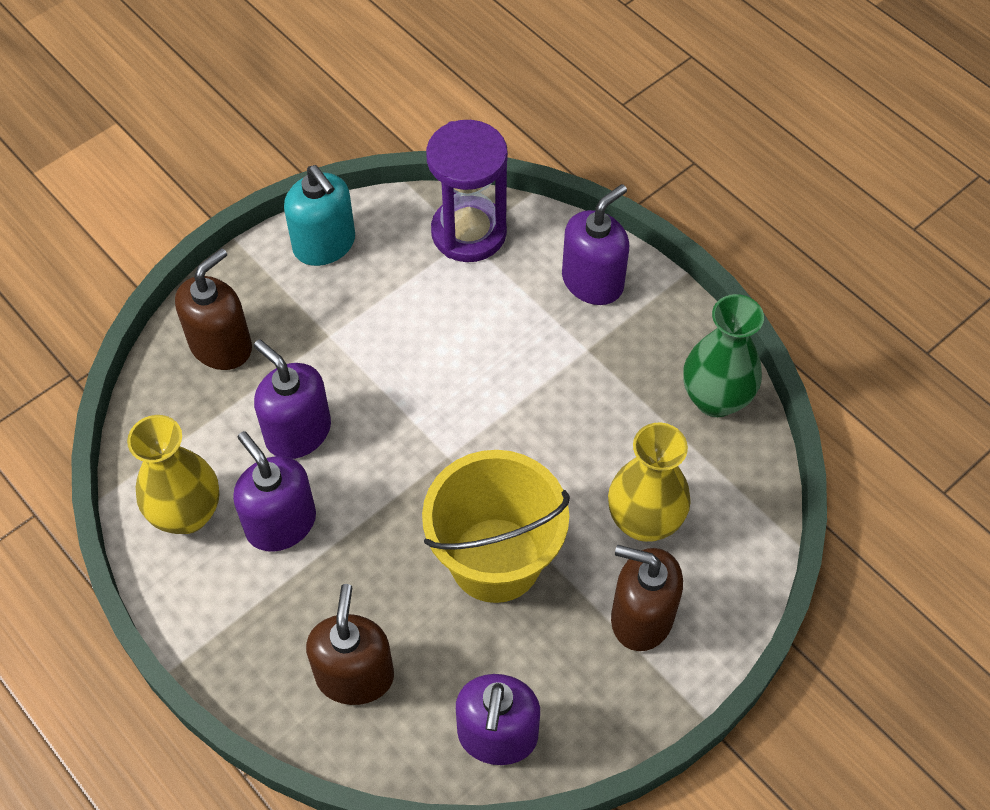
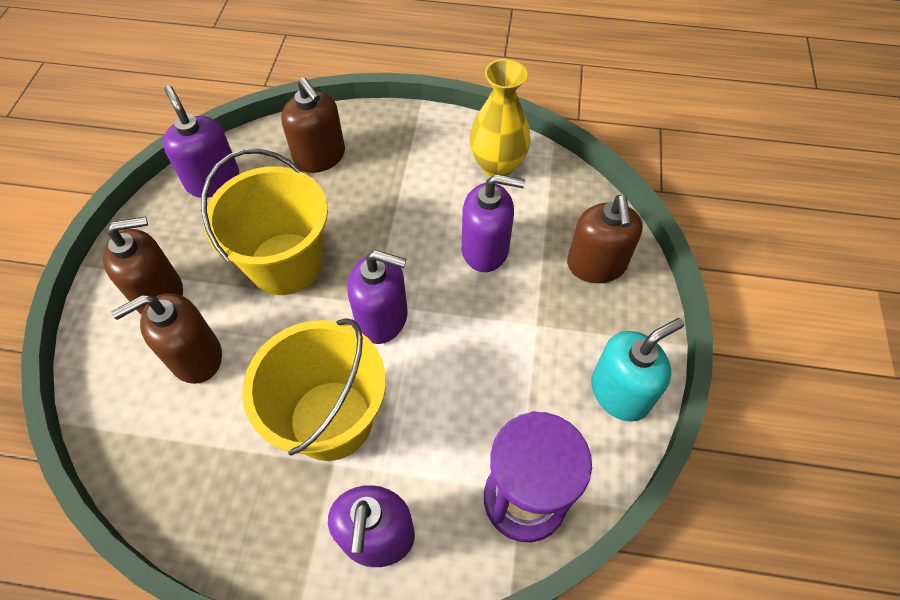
camera: 140 degrees right, 0 degrees up
purple soap dispenser [233,431,316,552] -> purple soap dispenser moved to [347,250,407,344]
turquoise soap dispenser [284,165,355,266] -> turquoise soap dispenser turned 135 degrees clockwise [591,318,684,422]
yellow vase [608,423,691,542] -> brown soap dispenser [111,293,222,384]
green vase [683,294,764,417] -> none
none -> yellow bucket [242,318,386,461]

